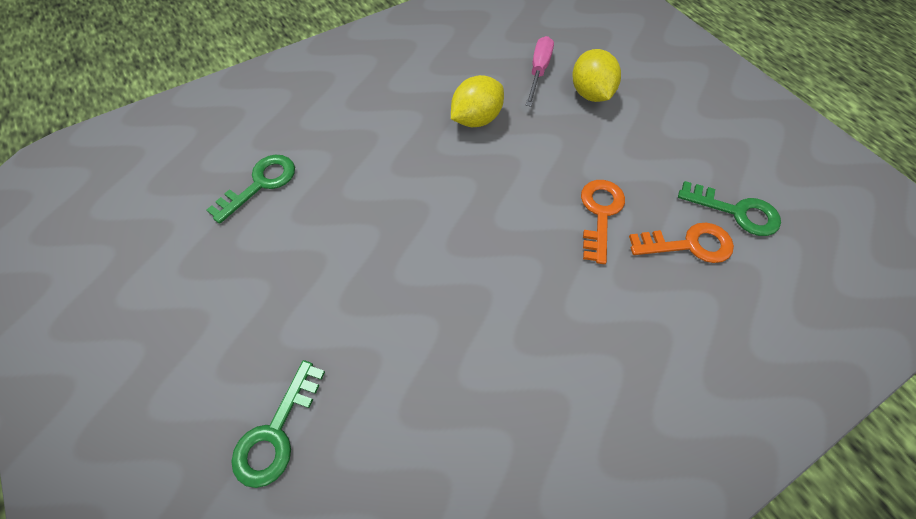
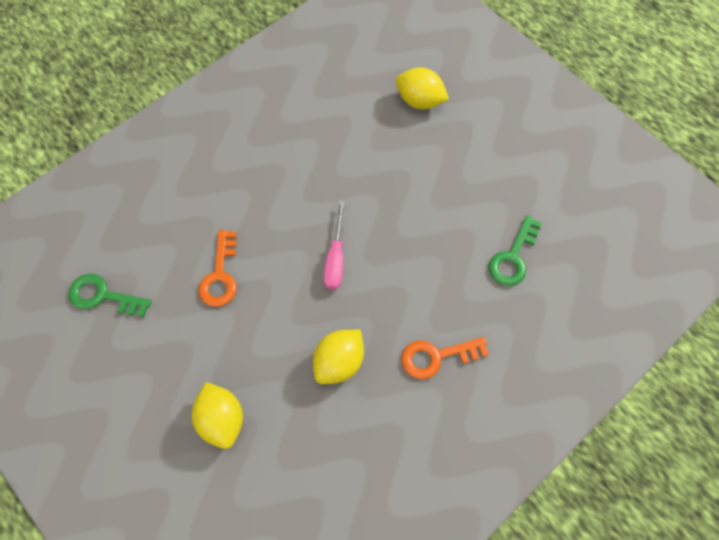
camera: 170 degrees right, 5 degrees up
green key [231,360,325,488] -> yellow lemon [396,68,449,109]
pink screwdriver [526,36,554,107] -> pink screwdriver moved to [324,201,345,290]
orange key [629,222,734,263] -> orange key moved to [401,337,489,379]

